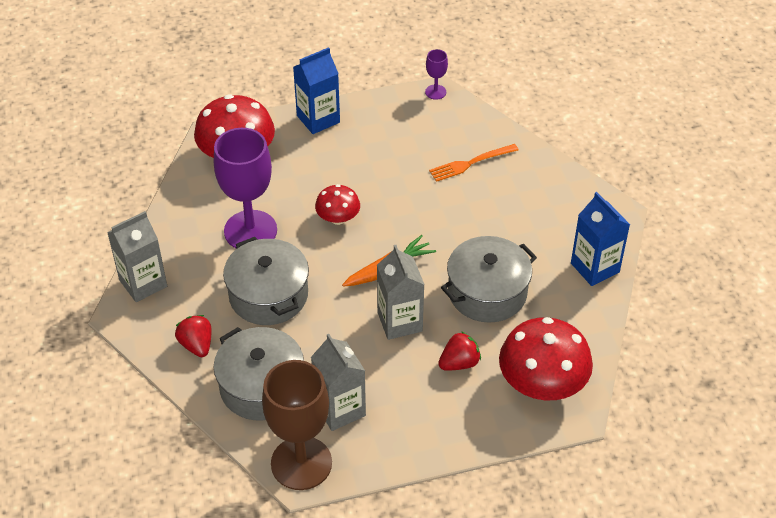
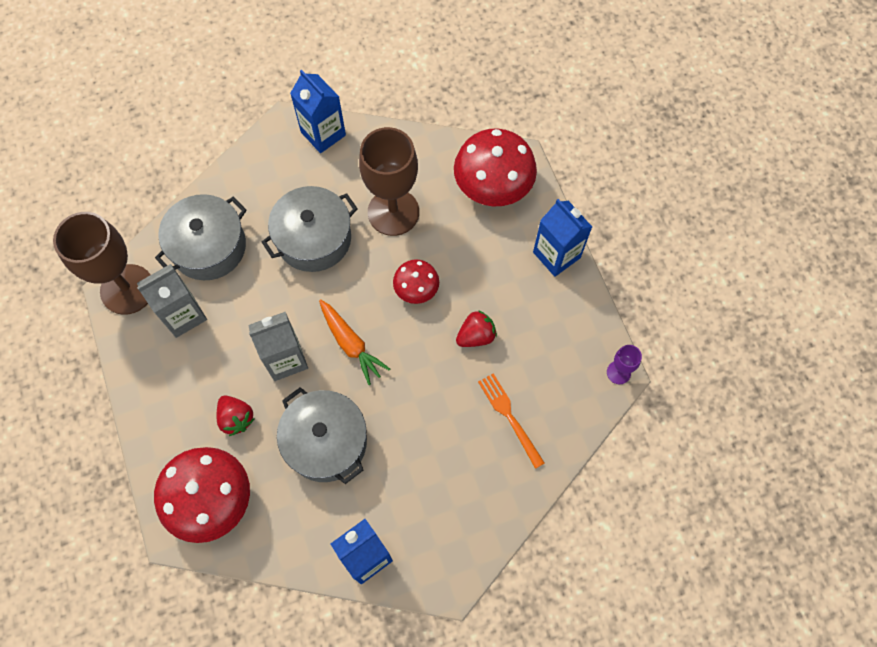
camera: 85 degrees right, 20 degrees up
grey carton [107,211,167,302] -> blue carton [290,69,346,153]
red strawberry [175,315,212,357] -> red strawberry moved to [456,310,497,347]
purple goblet [214,128,277,249] -> brown goblet [359,127,419,236]

